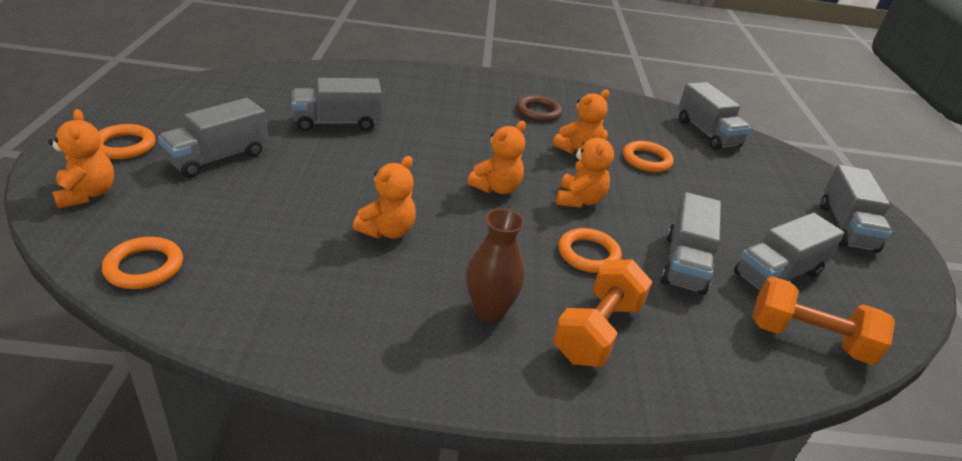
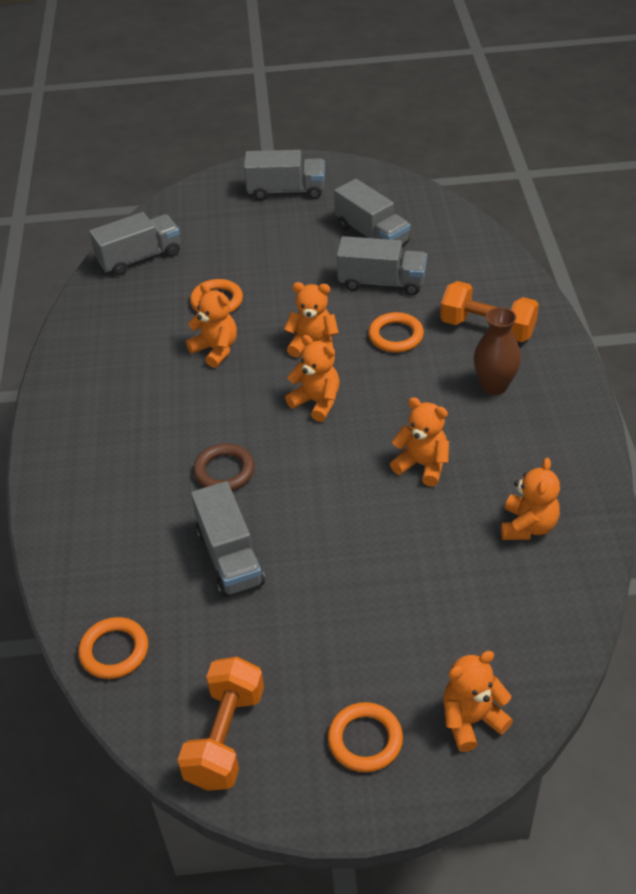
camera: 90 degrees left, 10 degrees up
orange ring [102,237,183,289] -> orange ring moved to [78,617,148,679]
grey truck [158,98,268,177] -> none
brown ring [516,95,562,122] -> brown ring moved to [193,444,255,491]
orange dumbbell [752,276,895,365] -> orange dumbbell moved to [178,657,264,791]
none -> orange teddy bear [501,458,560,540]

